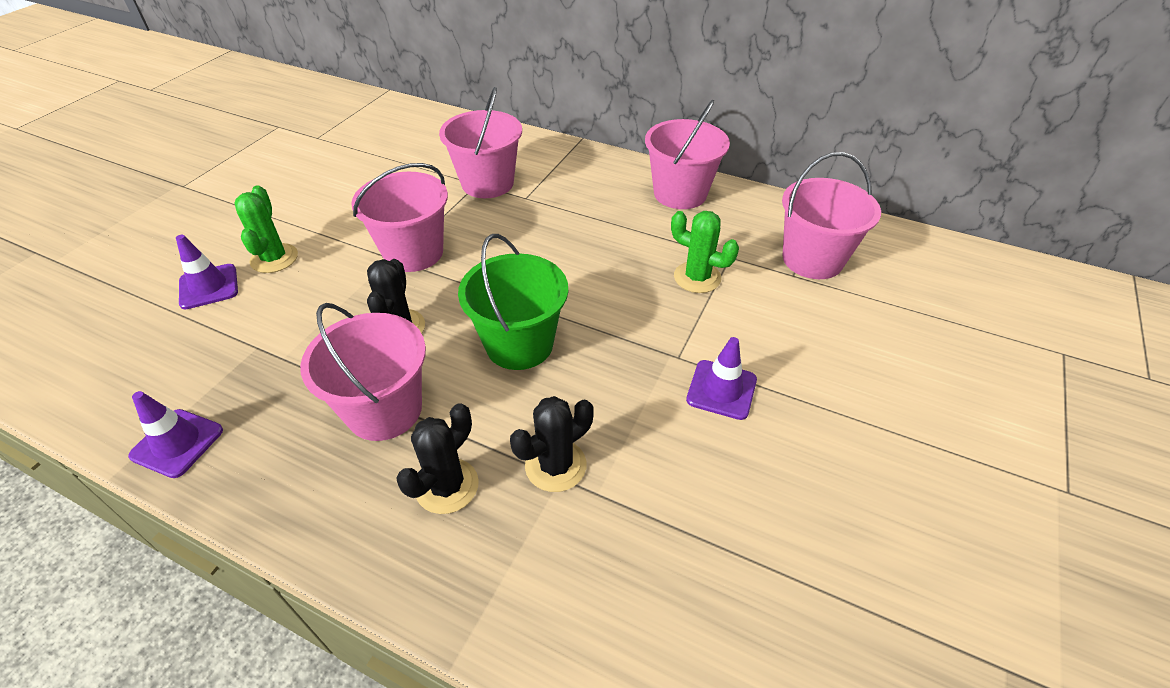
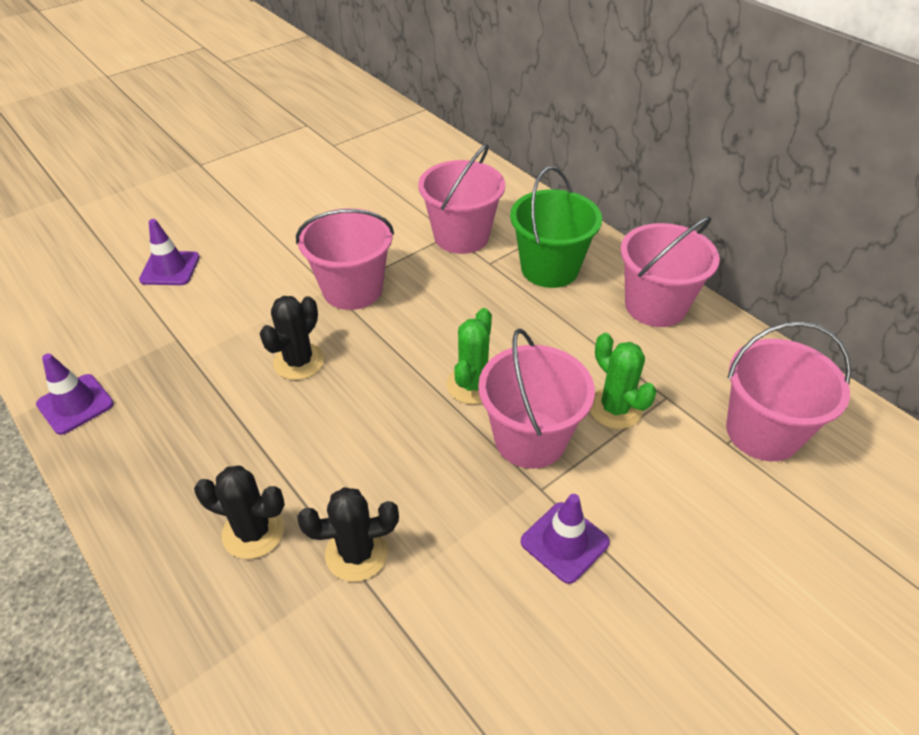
camera: 25 degrees right, 0 degrees up
green cactus [235,185,298,273] -> green cactus moved to [447,308,492,404]
pink bucket [300,303,426,441] -> pink bucket moved to [478,329,595,469]
black cactus [396,403,479,514] -> black cactus turned 45 degrees clockwise [194,466,285,559]
green bucket [458,234,568,370] -> green bucket moved to [510,166,602,288]

